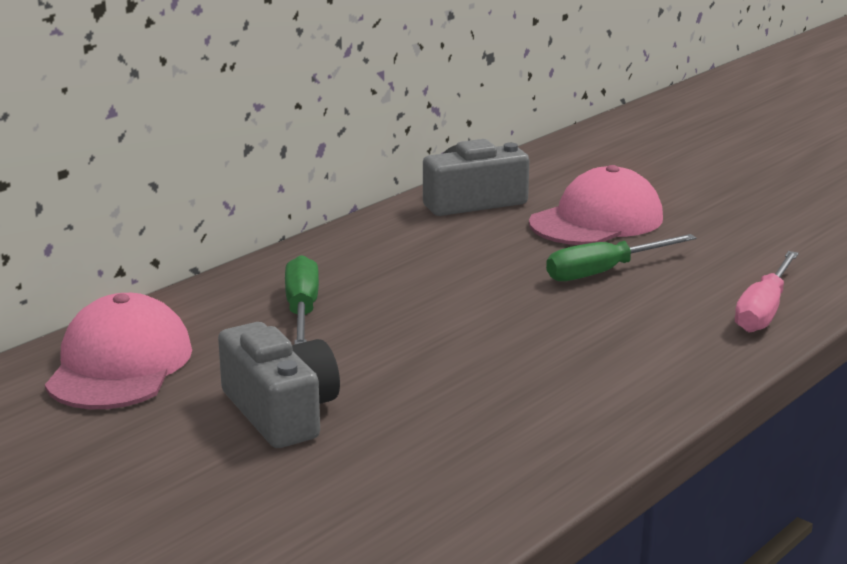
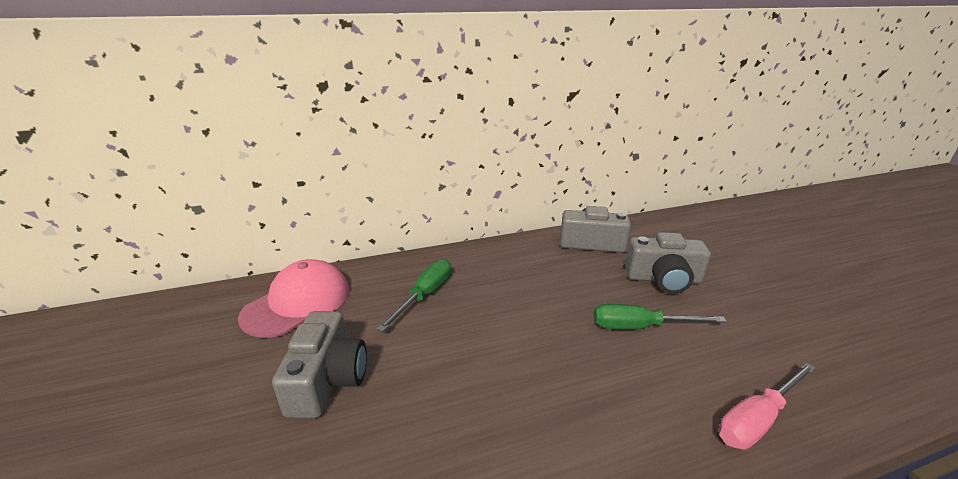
camera: 30 degrees right, 5 degrees up
pink cap [529,165,663,245] -> grey camera [625,232,711,294]

